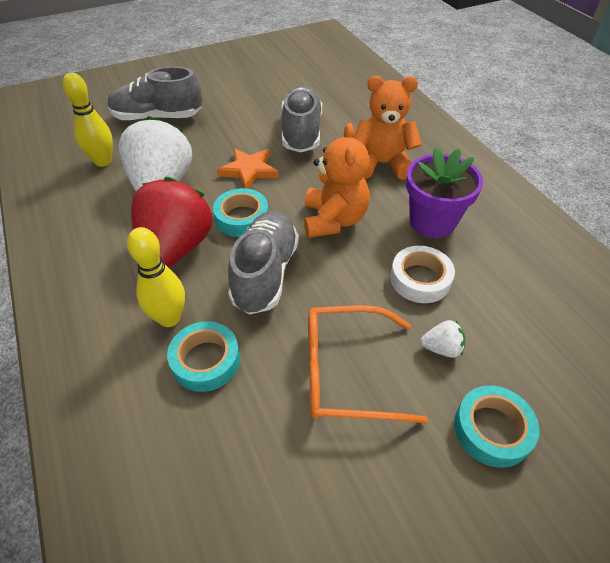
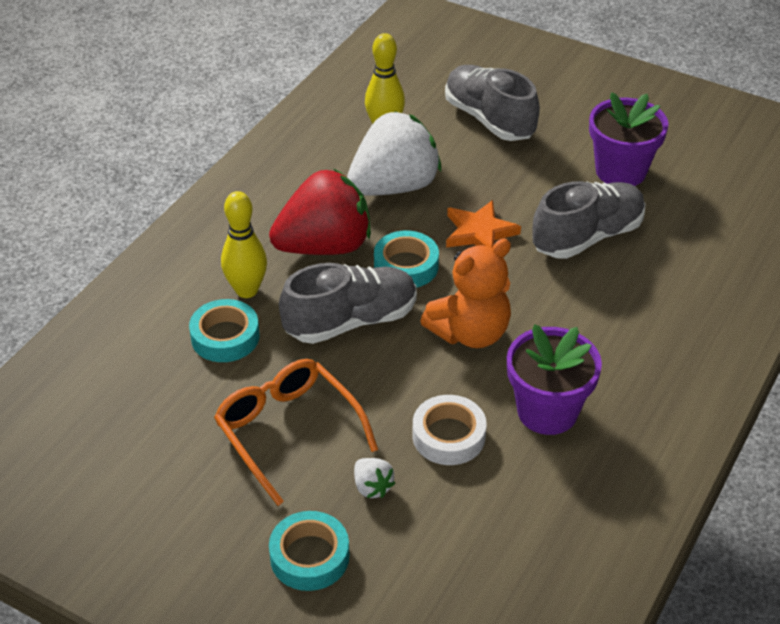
camera: 55 degrees right, 5 degrees down
orange teddy bear [354,76,422,180] -> none
none -> purple flower pot [589,92,668,186]

